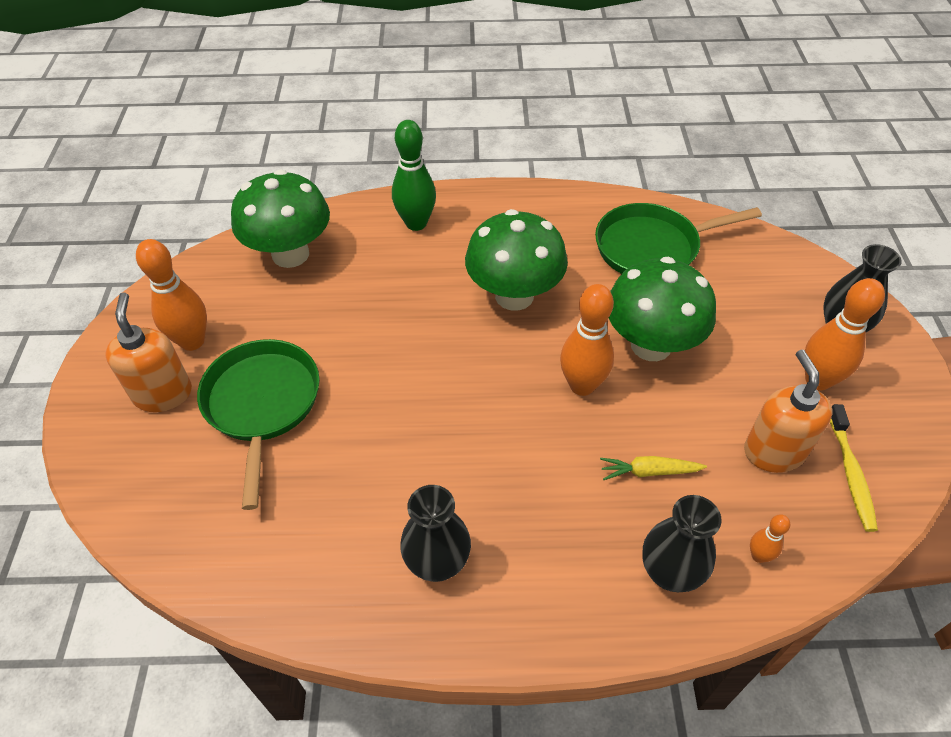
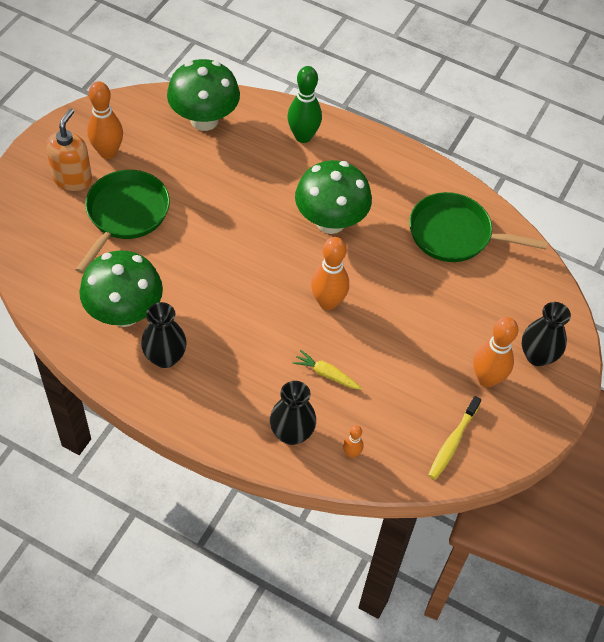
camera: 25 degrees right, 5 degrees up
green mushroom [609,257,716,361] -> green mushroom moved to [79,250,163,327]
orange soap dispenser [744,350,832,473] -> none

